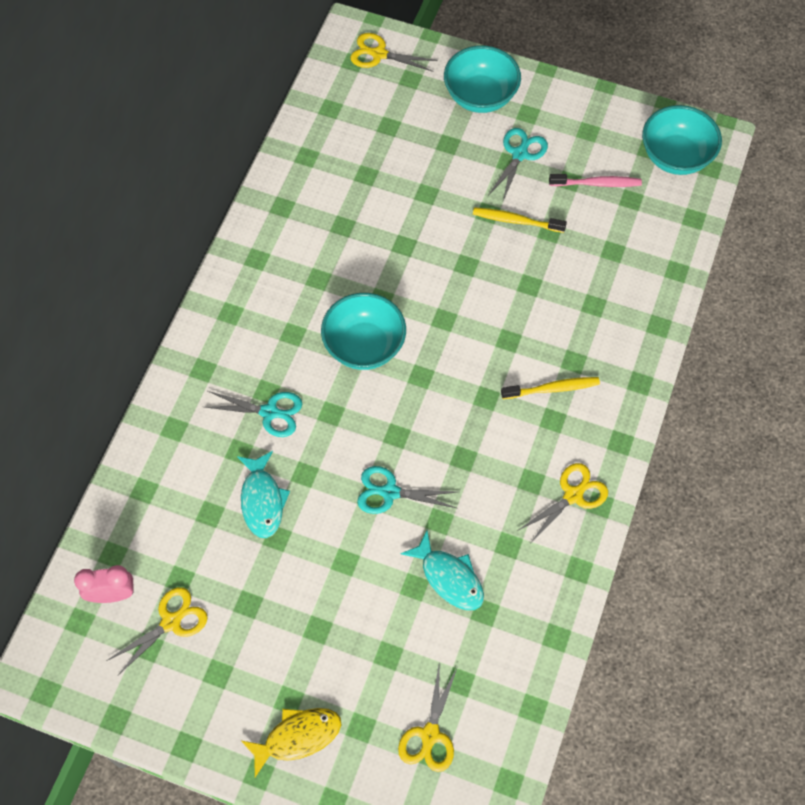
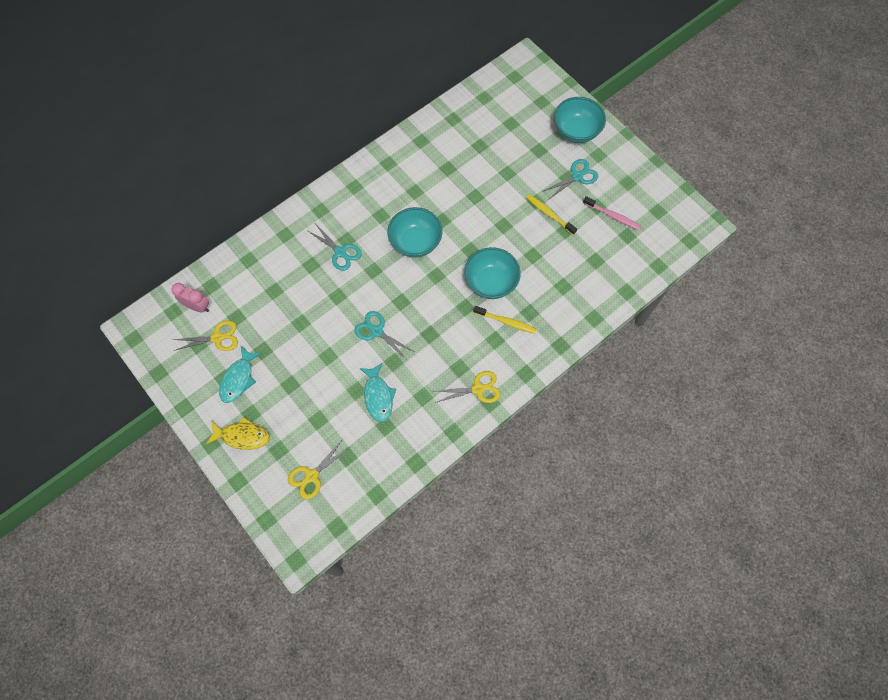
camera: 30 degrees right, 5 degrees up
turquoise fish [237,451,290,538] -> turquoise fish moved to [219,345,262,403]
yellow scissors [350,33,438,72] -> none
turquoise bowl [642,105,722,175] -> turquoise bowl moved to [464,247,521,299]

